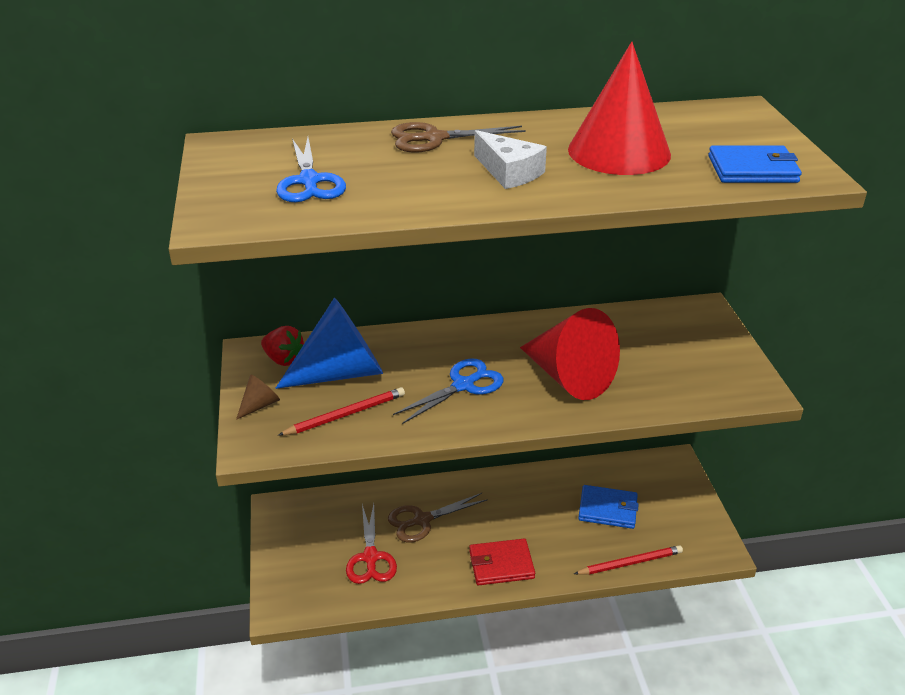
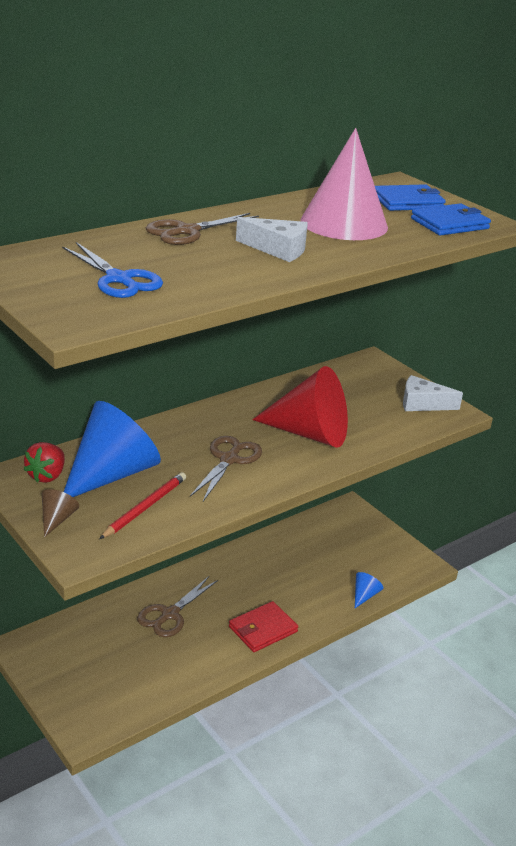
camera: 30 degrees left, 5 degrees down
red strawberry [261,326,304,366] -> red strawberry turned 105 degrees clockwise [23,442,65,483]
red scissors [346,504,397,584] -> none
blue scissors [393,358,504,424] -> brown scissors [190,436,262,501]
red cone [568,42,671,175] -> pink cone [300,128,388,240]
red pencil [574,545,683,575] -> blue cone [355,572,383,608]
blue wallet [578,485,639,529] -> blue wallet moved to [375,184,446,211]
none -> white cheese [403,375,463,411]

